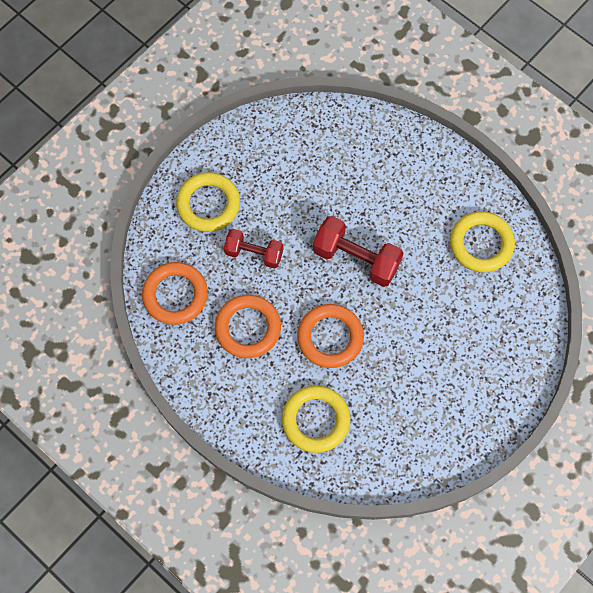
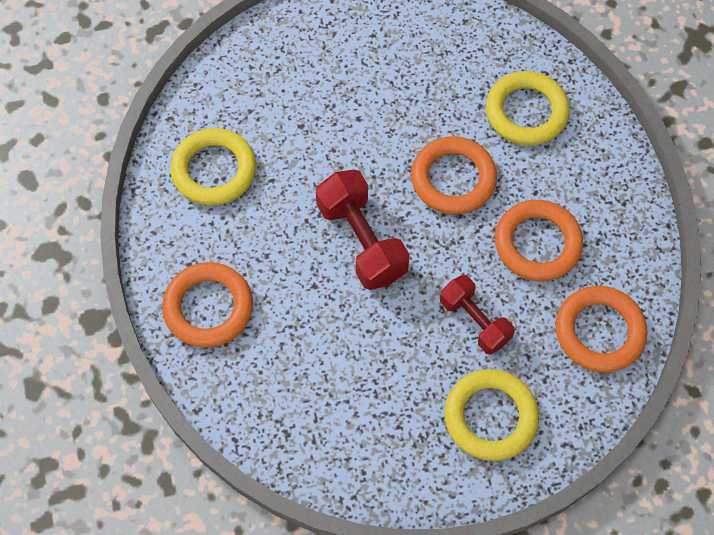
camera: 145 degrees left, 5 degrees down
none -> orange ring [162,262,253,348]

